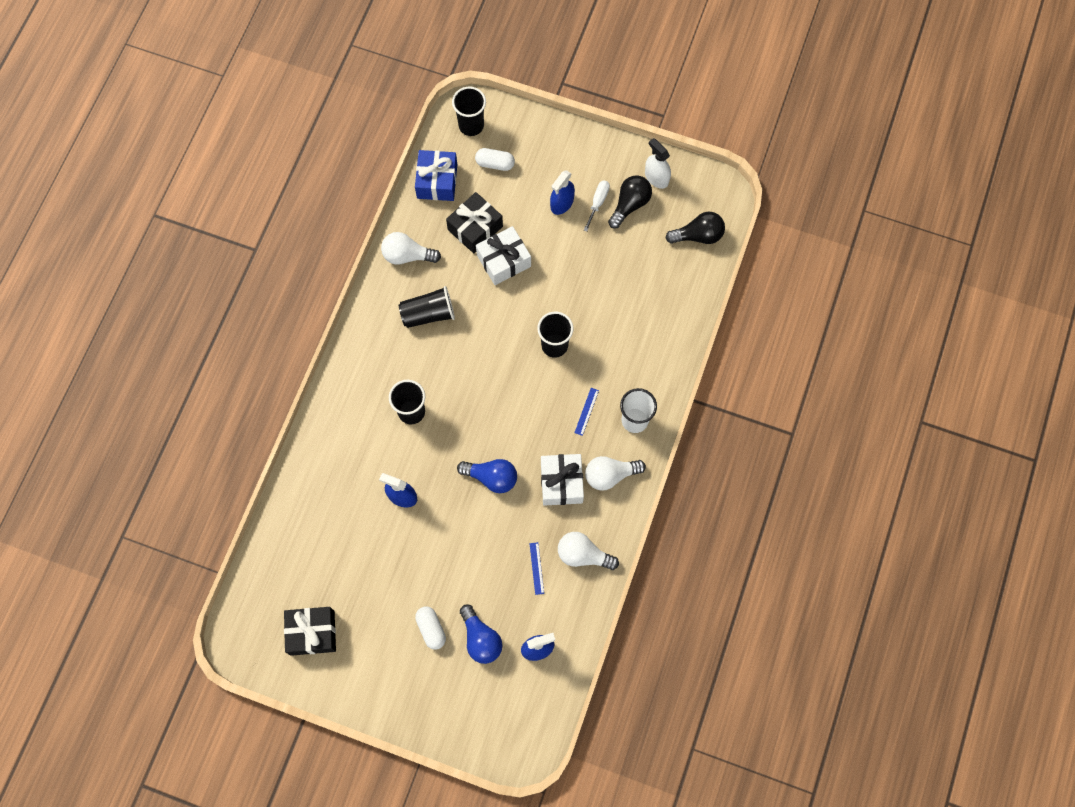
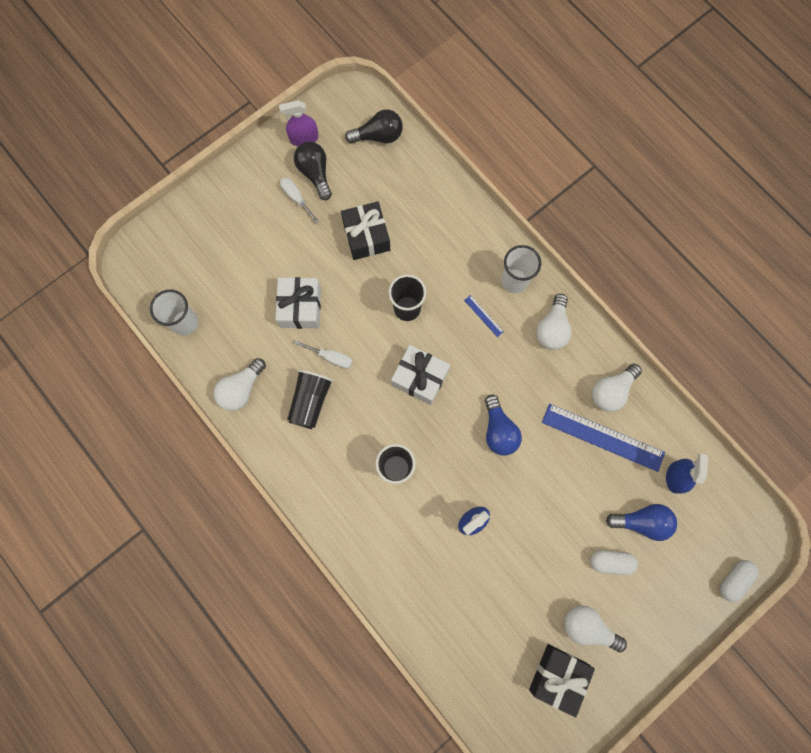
camera: 60 degrees left, 5 degrees up
blue gift [415,150,457,201] -> white cup [150,289,198,336]
black gift [446,192,503,253] -> black gift moved to [341,202,390,260]
black cup [452,87,486,136] -> none
blue light bulb [457,459,517,493] -> blue light bulb turned 120 degrees clockwise [485,394,522,455]
white capsule [475,148,515,171] -> white capsule moved to [720,560,759,602]
blue ruler [529,542,544,595] -> blue ruler [542,404,665,472], size x2.36
white gift [541,454,584,506] -> white gift moved to [391,345,450,405]
blue spray bottle [550,170,575,215] -> none
white spray bottle [645,138,671,189] -> purple spray bottle [279,100,319,146]
black light bulb [665,212,725,244] -> black light bulb turned 60 degrees clockwise [345,109,403,144]
none -> white screwdriver [294,340,353,369]
none -> white light bulb [564,605,627,652]

